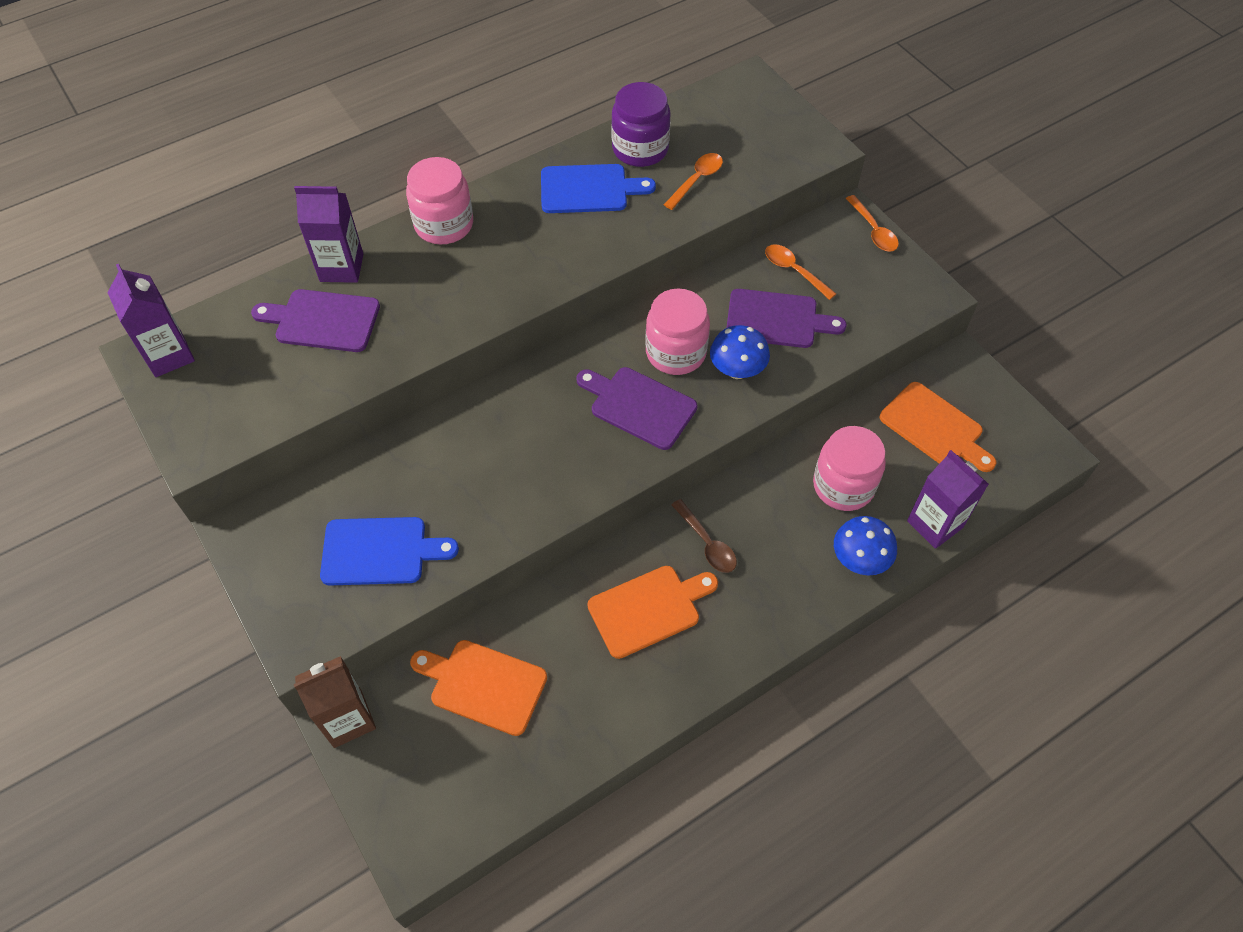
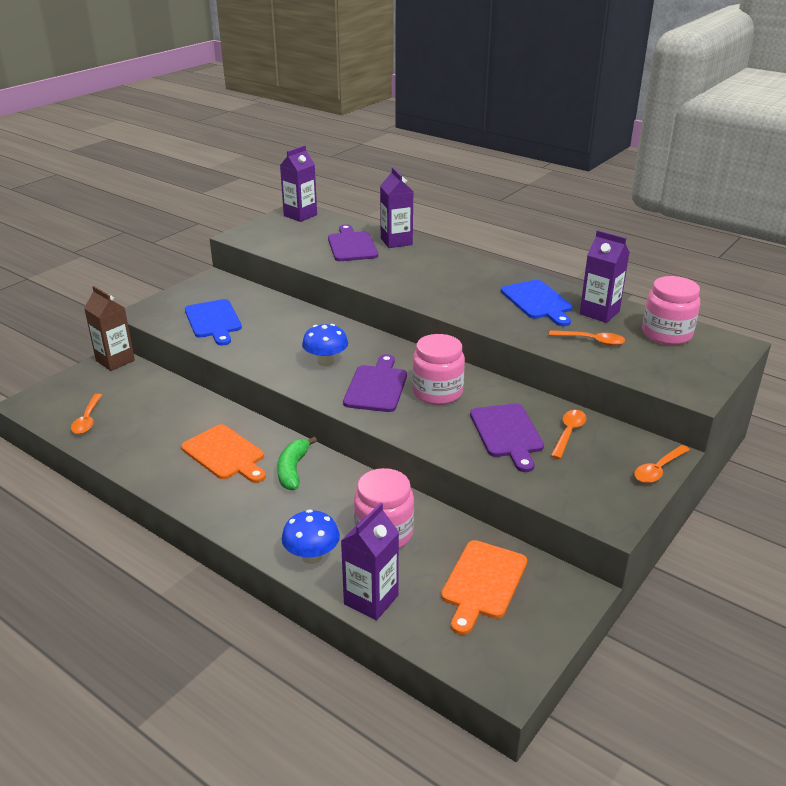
camera: 70 degrees right, 25 degrees down
pink jar [406,157,473,245] -> pink jar moved to [642,276,700,345]
orange cutting board [410,640,547,736] -> none
purple jar [611,82,670,167] -> purple carton [580,230,630,323]
brown spoon [671,499,737,573] -> green banana [277,437,317,490]
blue mushroom [710,325,770,379] -> blue mushroom moved to [302,324,348,366]
none -> orange spoon [71,394,102,434]

